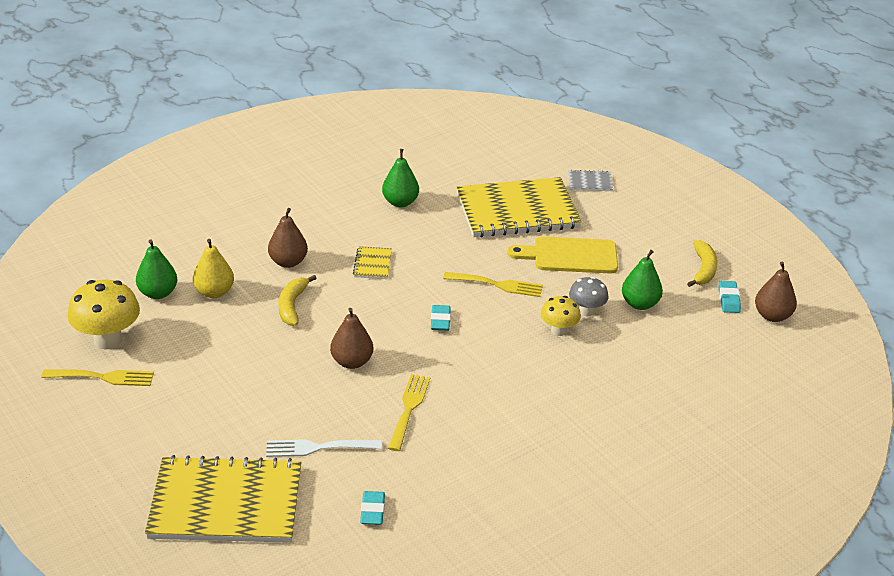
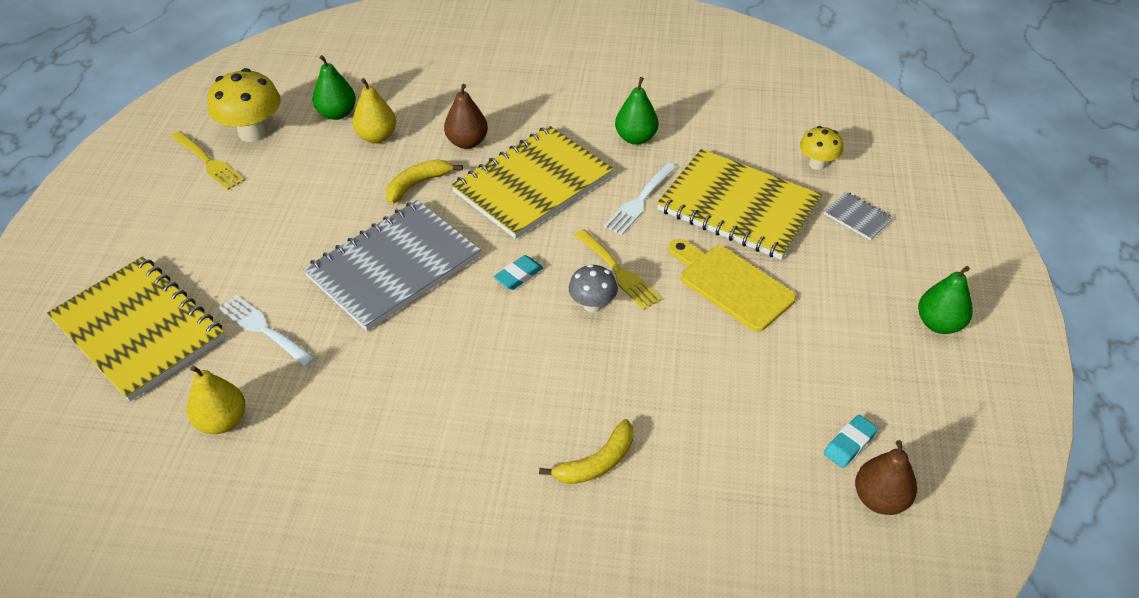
camera: 45 degrees right, 10 degrees up
brown pear [330,308,373,369] -> grey notebook [303,200,481,331]
yellow notebook [353,246,392,279] -> yellow notebook [451,126,614,239], size x2.46
turquoise eraser [360,491,385,525] -> yellow pear [187,365,245,434]
yellow fork [388,374,430,451] -> none
yellow mushroom [541,296,581,336] -> yellow mushroom moved to [800,126,843,170]
grey mushroom [569,277,608,316] -> grey mushroom moved to [569,264,618,313]
green pear [622,250,663,310] -> green pear moved to [918,266,973,334]
yellow banana [687,240,718,287] -> yellow banana moved to [539,419,633,484]
none -> white fork [604,163,677,235]

